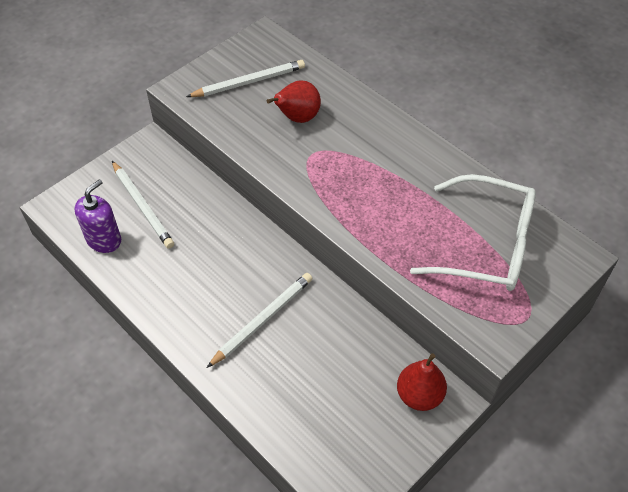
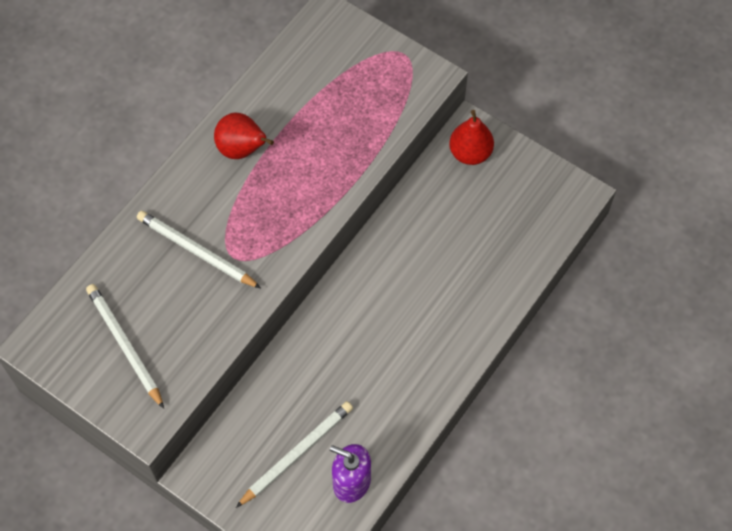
camera: 100 degrees left, 10 degrees up
white pencil [207,273,313,368] -> white pencil moved to [137,211,261,288]
red pear [267,80,321,123] -> red pear moved to [214,113,274,159]
white glasses [410,174,536,291] -> none

